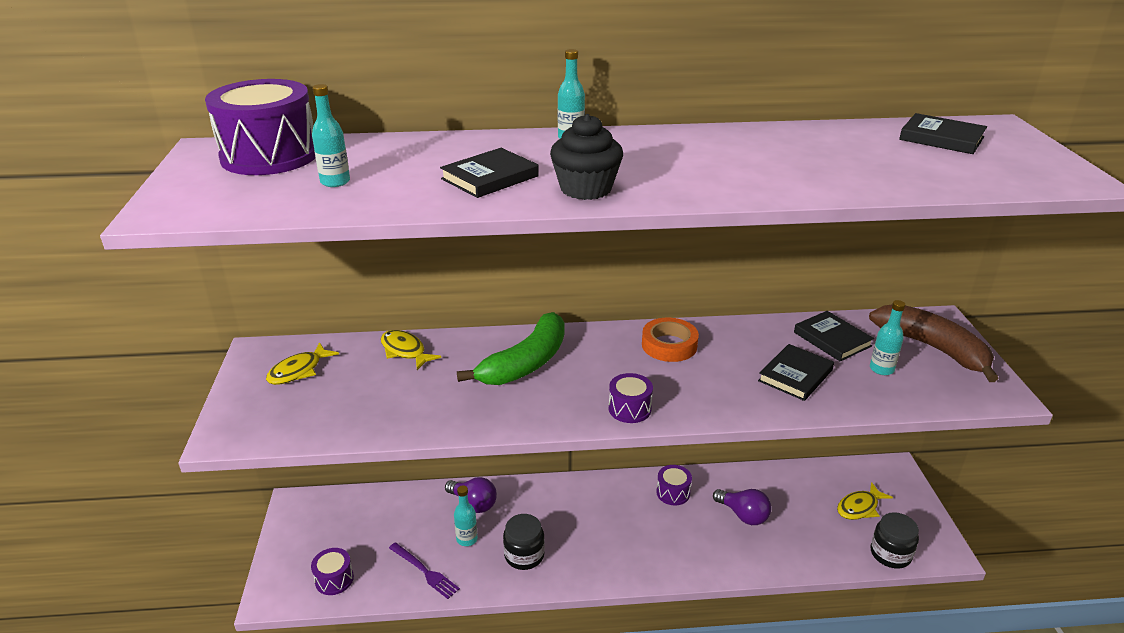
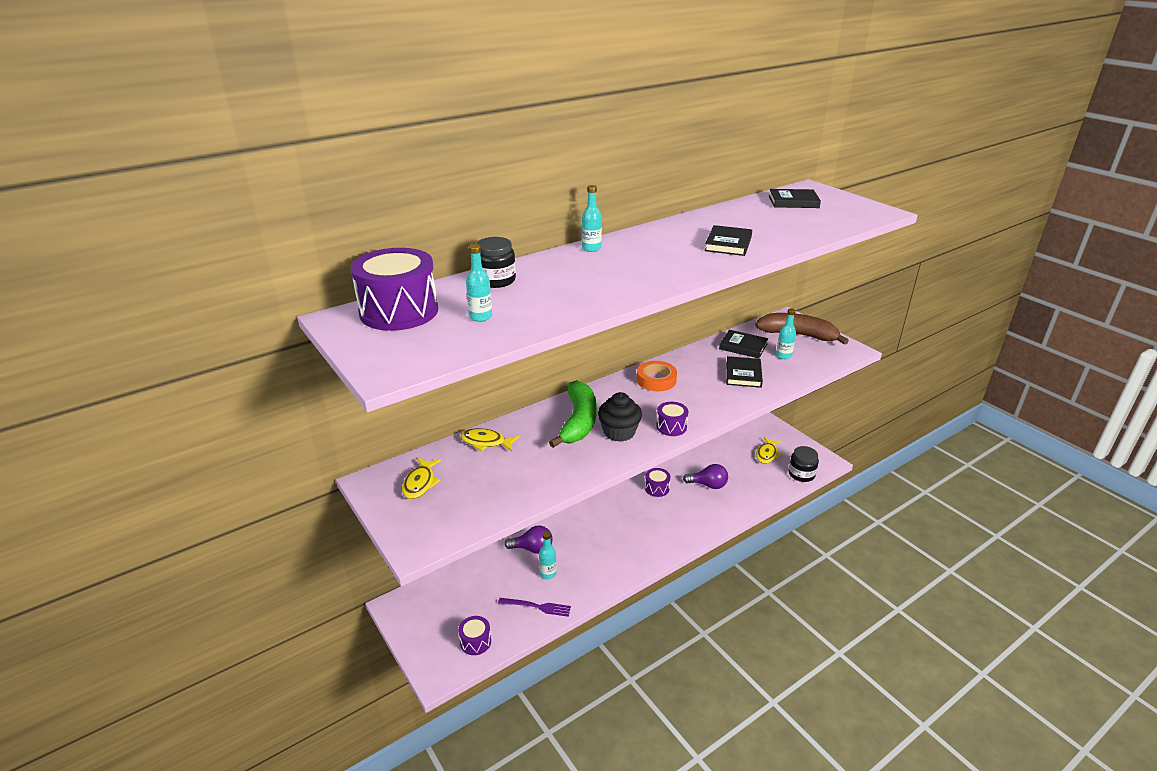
camera: 30 degrees left, 0 degrees up
black book [440,148,539,198] -> black book moved to [705,225,752,256]
black jar [503,514,545,570] -> black jar moved to [477,237,516,288]
black cupcake [550,114,623,200] -> black cupcake moved to [598,392,642,442]

